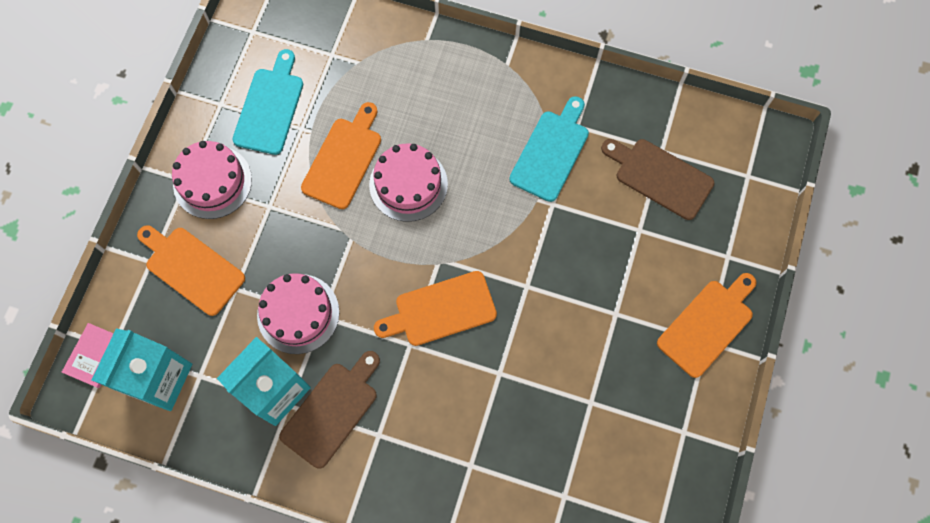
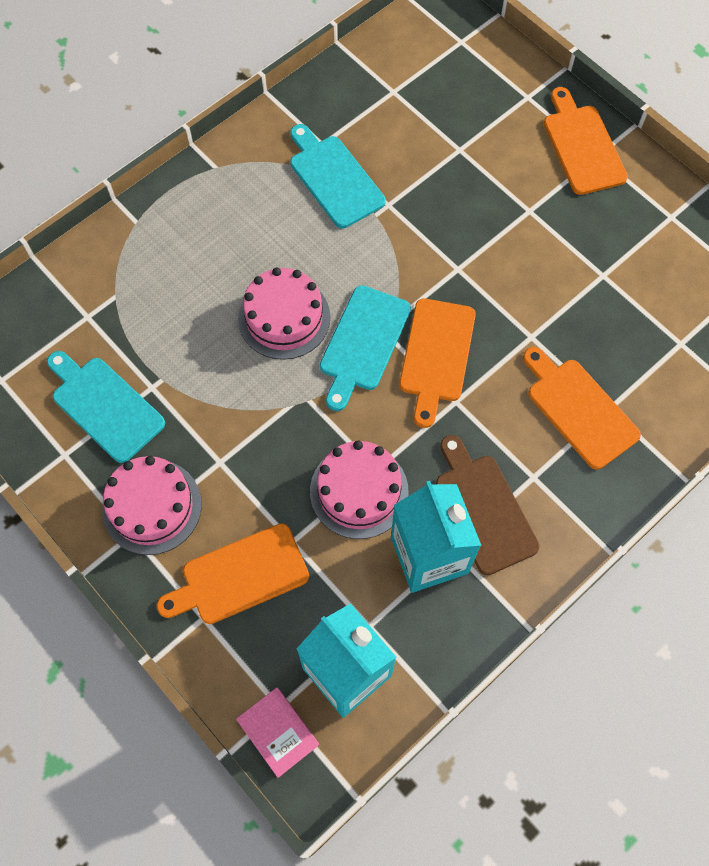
camera: 60 degrees left, 5 degrees down
orange cutting board [301,102,381,209] -> orange cutting board moved to [523,347,641,470]
brown cutting board [601,139,714,220] -> none
none -> turquoise cutting board [320,285,411,411]

